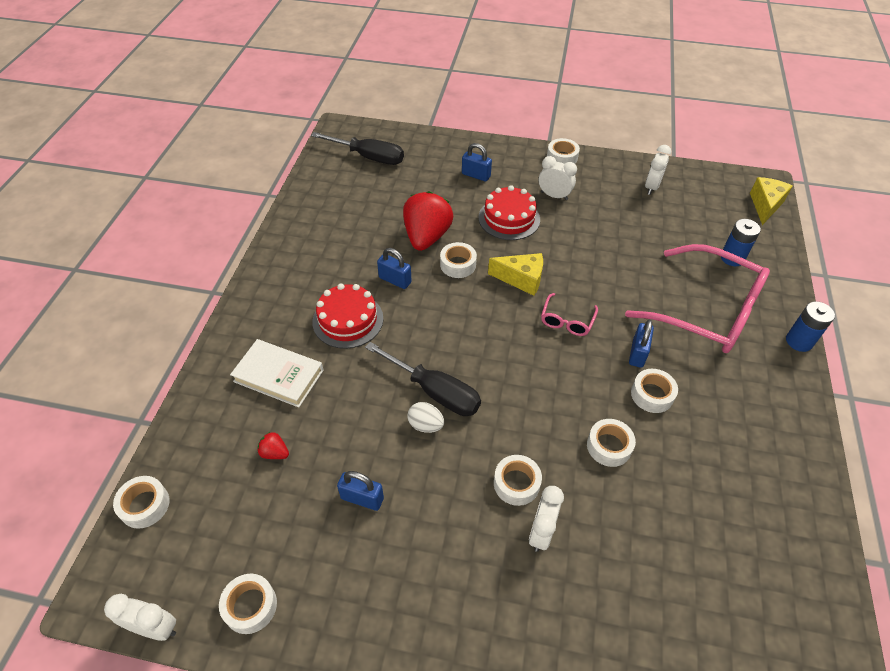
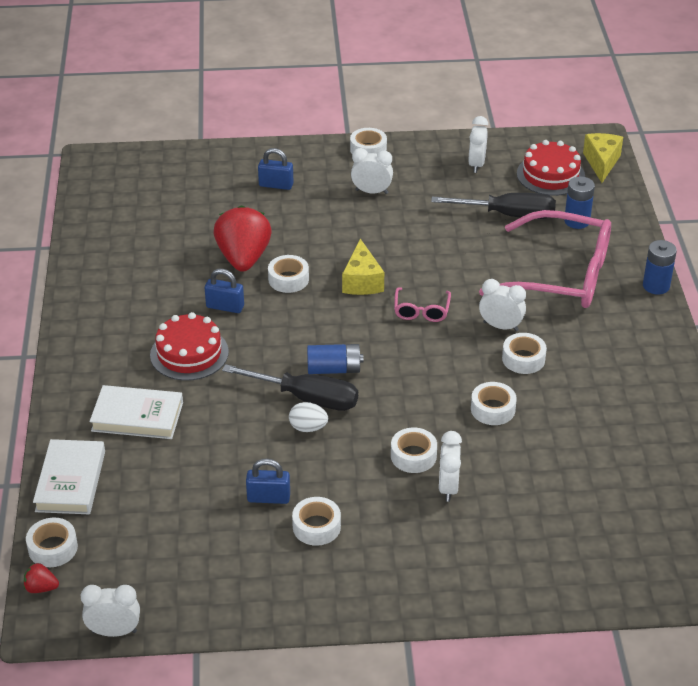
camera: 15 degrees left, 10 degrees down
white tape [219,574,277,634] -> white tape moved to [292,497,341,546]
red strawberry [257,431,289,459] -> red strawberry moved to [24,563,59,593]
black screwdriver [311,132,404,165] -> black screwdriver moved to [431,193,556,219]
red cake [478,185,540,240] -> red cake moved to [517,140,585,196]
yellow cheese [488,253,543,296] -> yellow cheese turned 90 degrees clockwise [342,239,384,295]
blue padlock [629,320,654,368] -> white clock [479,279,526,331]
none -> white book [33,439,105,514]
none -> blue battery [307,344,364,374]

